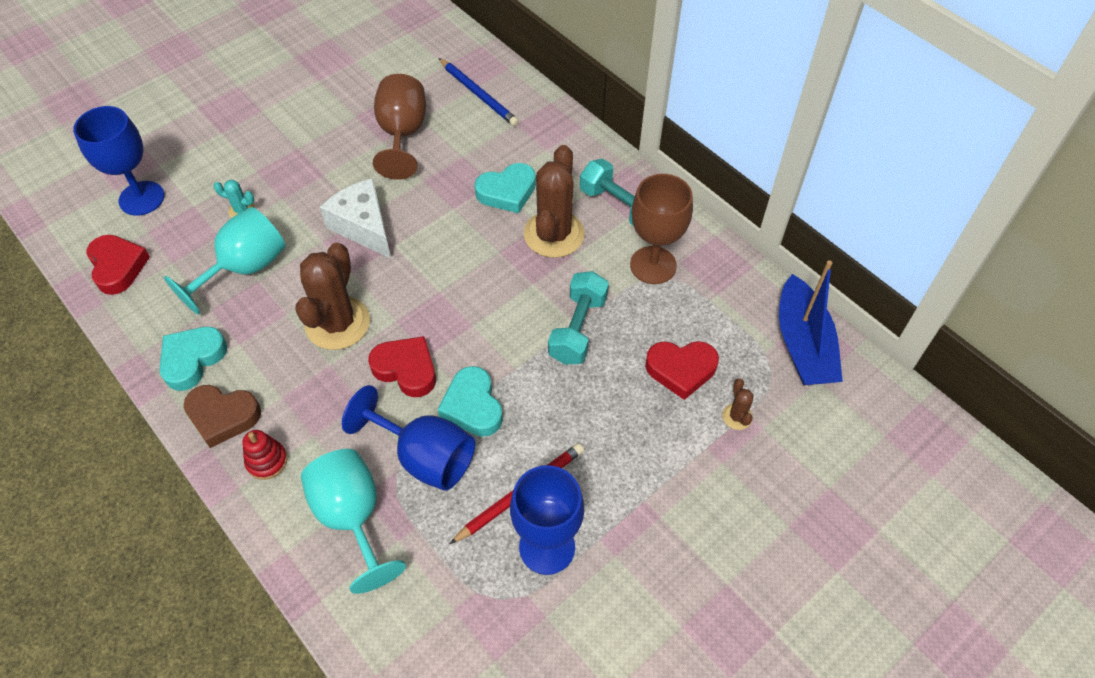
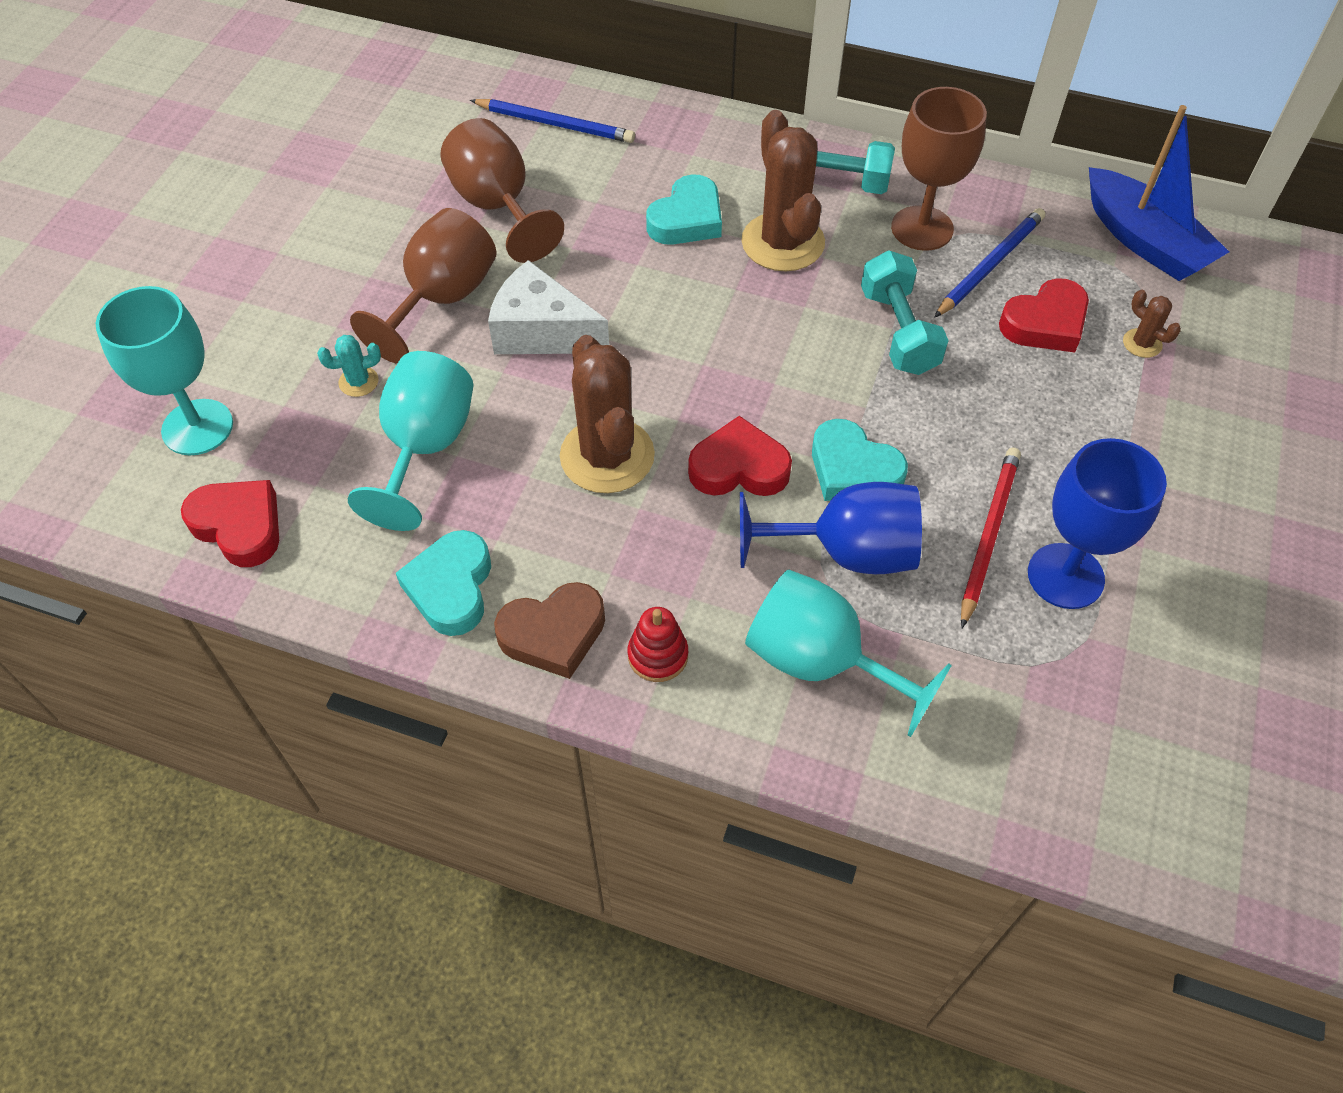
camera: 30 degrees left, 0 degrees up
blue goblet [73,106,164,216] -> turquoise goblet [95,286,233,455]
none -> brown goblet [350,208,496,364]
none -> blue pencil [934,208,1045,318]

